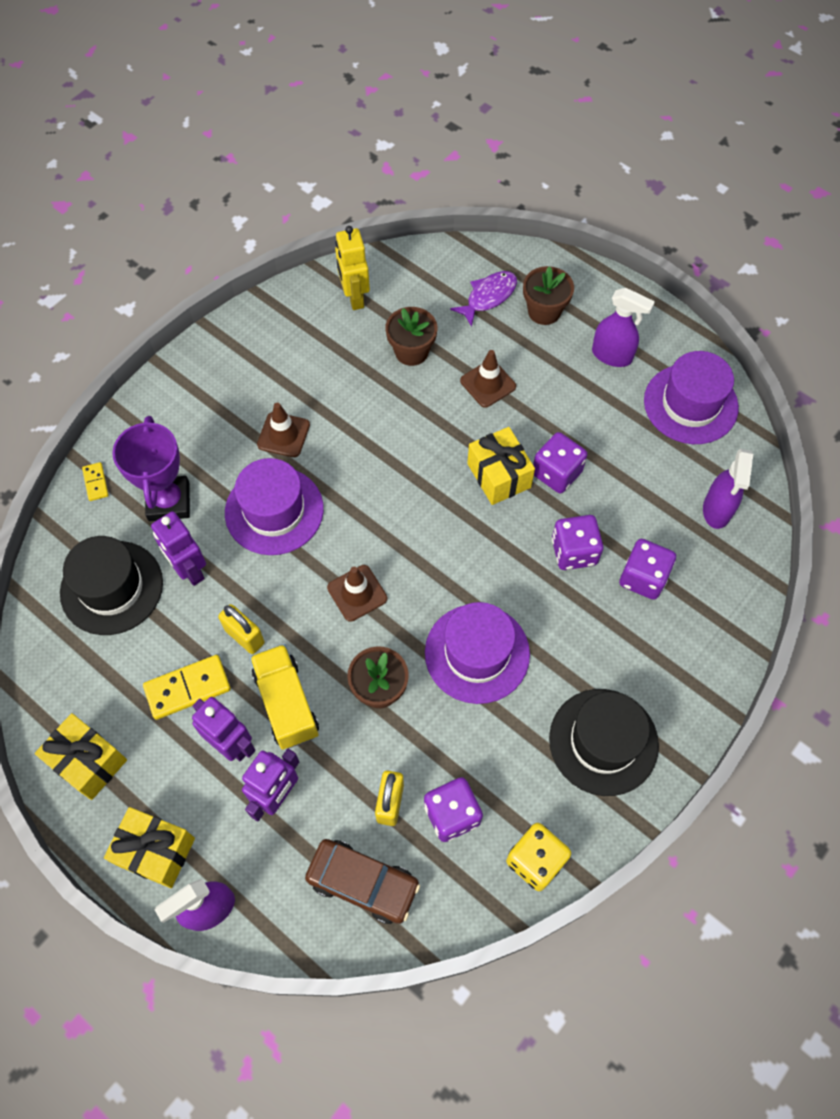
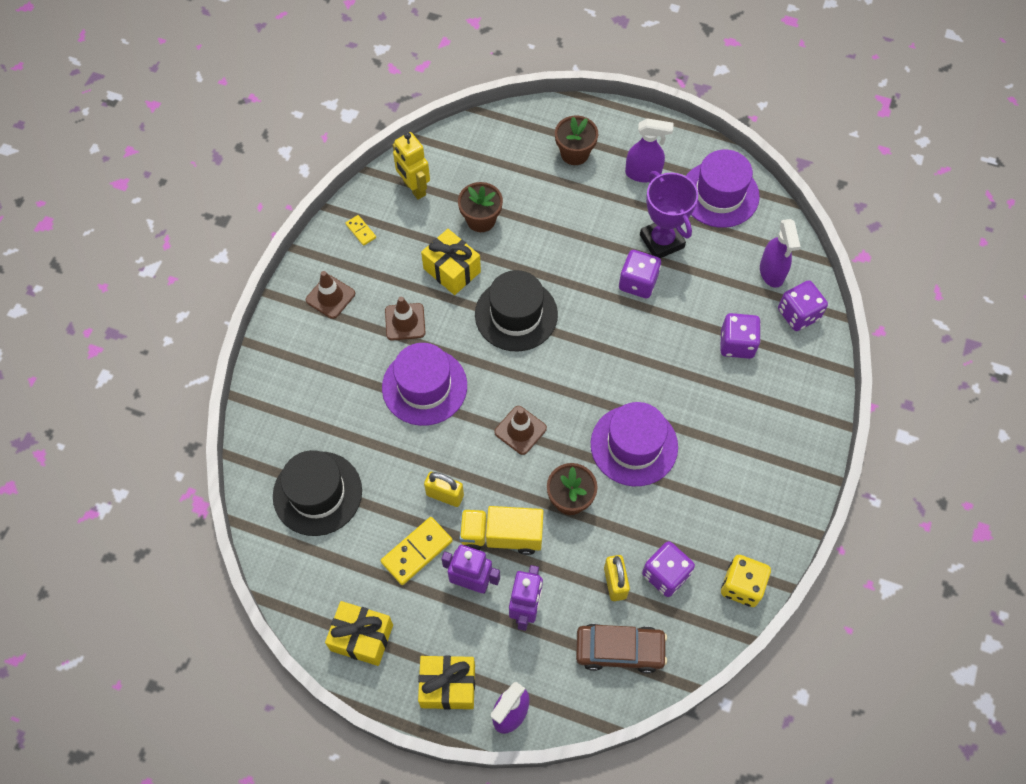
camera: 20 degrees left, 0 degrees up
yellow domino [82,462,109,501] -> yellow domino moved to [345,215,376,246]
purple trophy [112,416,190,521] -> purple trophy moved to [640,171,698,258]
purple robot [151,511,206,586] -> none
yellow truck [250,644,319,750] -> yellow truck turned 45 degrees counterclockwise [459,506,544,555]
purple fish [450,271,517,327] -> none
brown traffic cone [460,350,516,408] -> brown traffic cone moved to [306,271,355,319]
yellow gift [467,427,535,505] -> yellow gift moved to [421,229,481,295]
black hat [549,689,659,796] -> black hat moved to [475,270,558,351]
purple dice [552,515,603,570] -> purple dice moved to [778,280,828,331]

